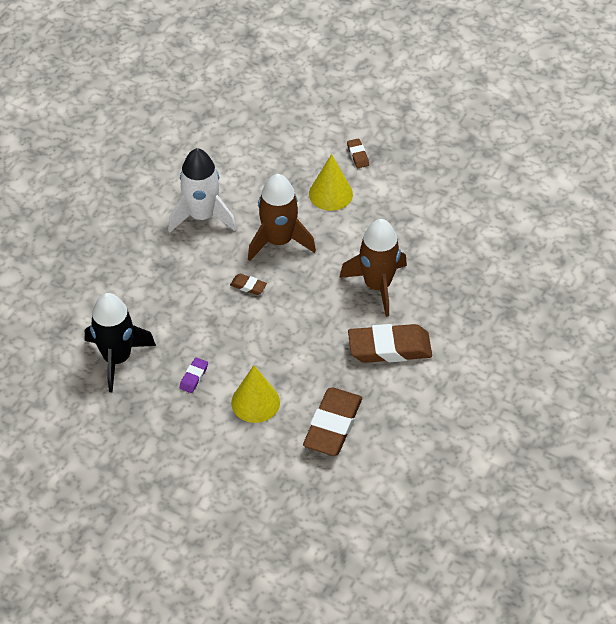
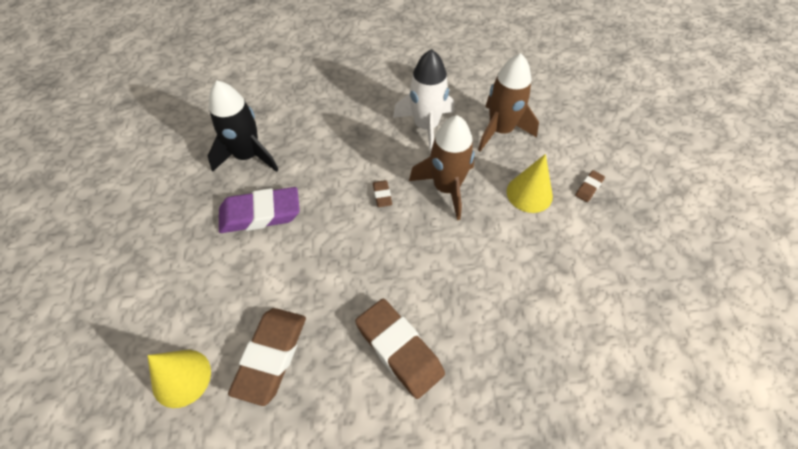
camera: 55 degrees right, 5 degrees up
purple eraser [179,357,208,393] -> purple eraser [219,187,300,233], size x2.25
yellow cone [231,365,280,423] -> yellow cone moved to [147,350,211,408]
brown eraser [303,388,362,456] -> brown eraser turned 60 degrees counterclockwise [228,308,306,406]
brown rocket [339,219,407,317] -> brown rocket moved to [478,53,539,152]

